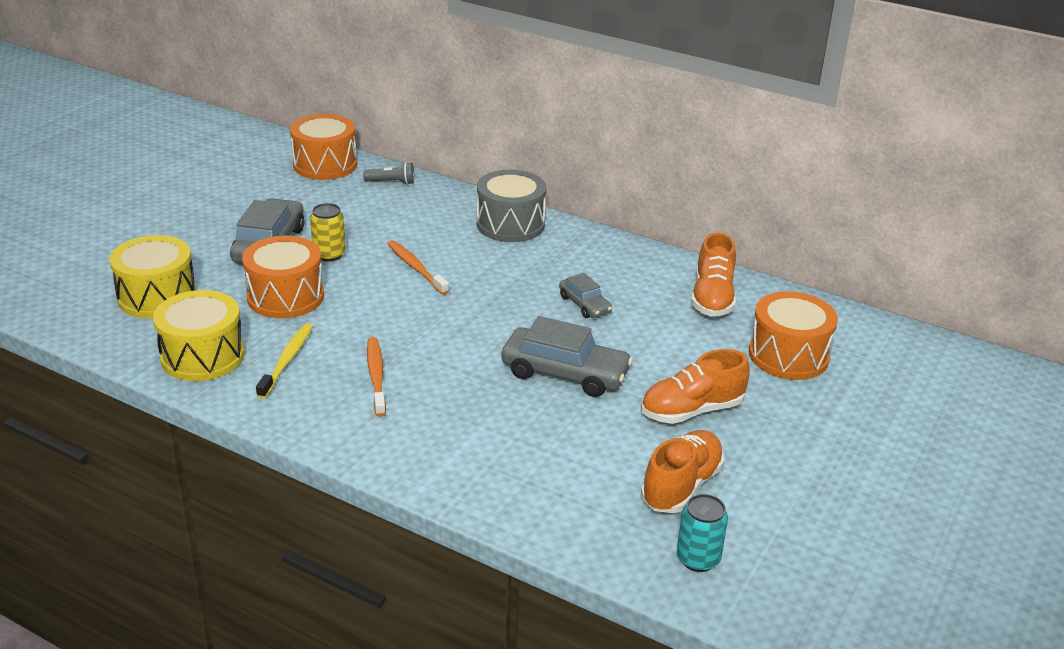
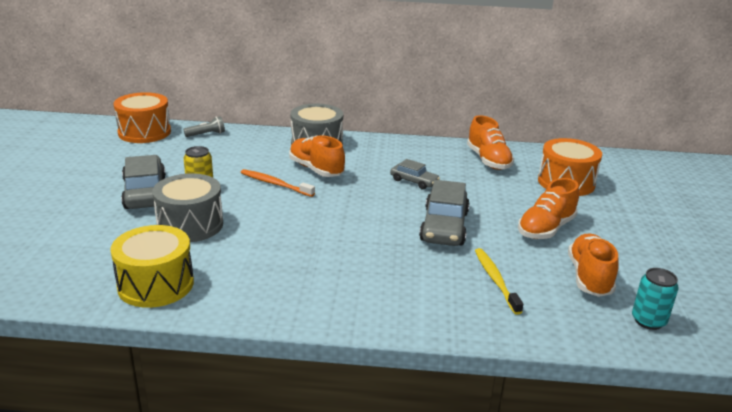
camera: 25 degrees left, 5 degrees down
yellow drum [110,235,196,318] -> none
orange drum [242,236,324,318] -> grey drum [152,173,223,242]
yellow toothbrush [256,323,313,399] -> yellow toothbrush moved to [475,248,523,315]
orange toothbrush [367,337,386,417] -> none
grey car [501,316,633,397] -> grey car turned 105 degrees clockwise [419,180,470,246]
none -> orange shoe [289,136,345,177]

